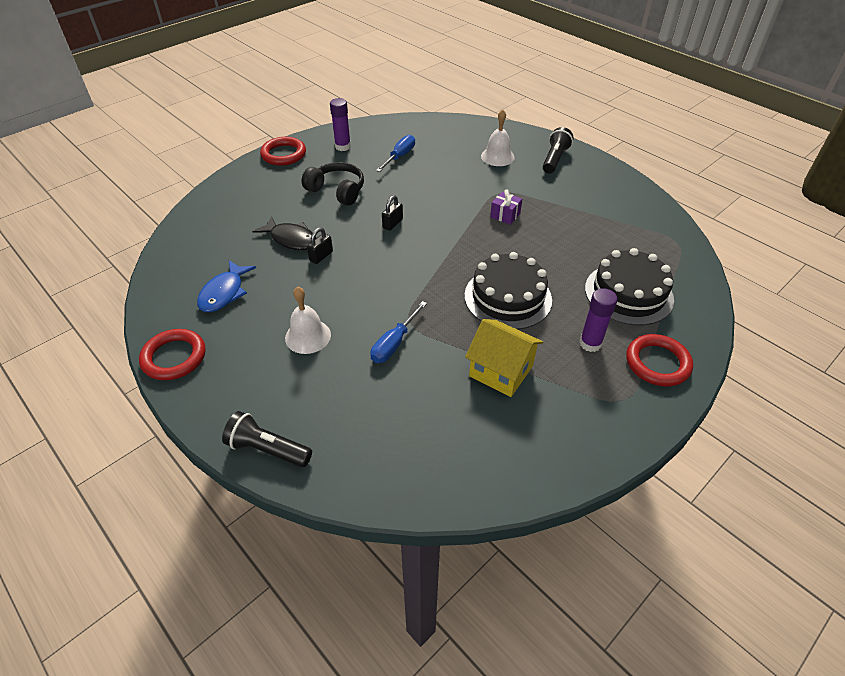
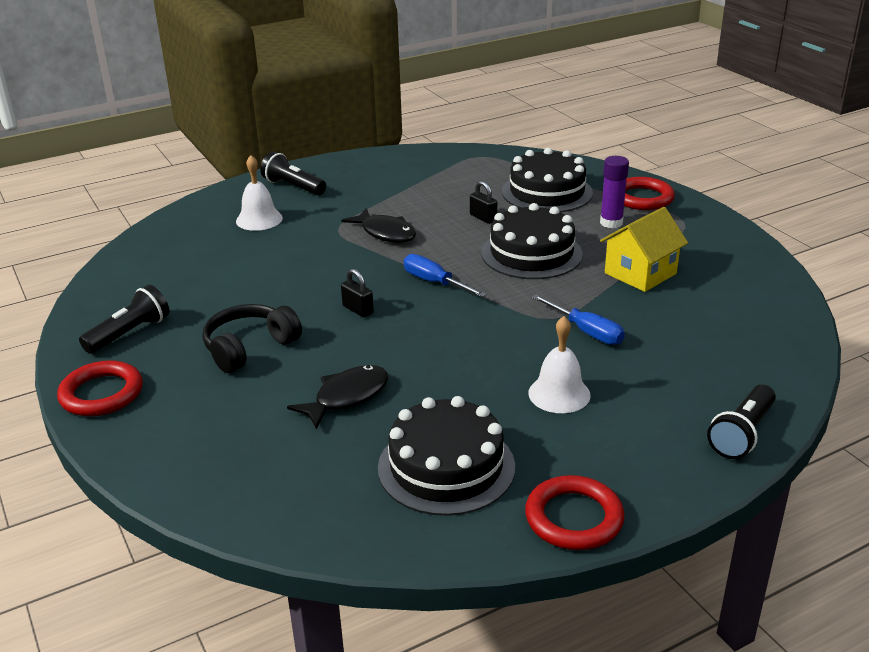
camera: 75 degrees left, 15 degrees down
blue fish [197,260,256,312] -> black cake [378,396,515,516]
black padlock [307,227,333,264] -> black padlock moved to [470,181,497,224]
purple glue stick [330,98,351,151] -> black flashlight [79,285,169,354]
blue screwdriver [376,135,415,172] -> blue screwdriver moved to [404,254,487,297]
purple gift [490,189,522,225] -> black fish [341,208,416,243]

